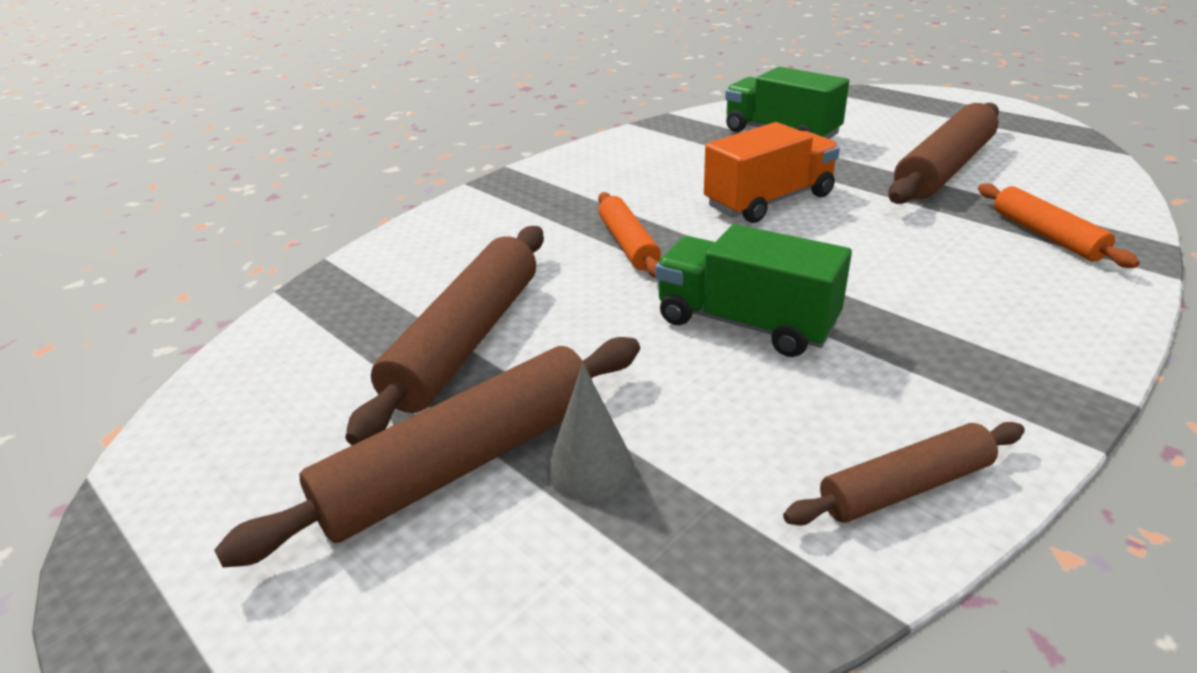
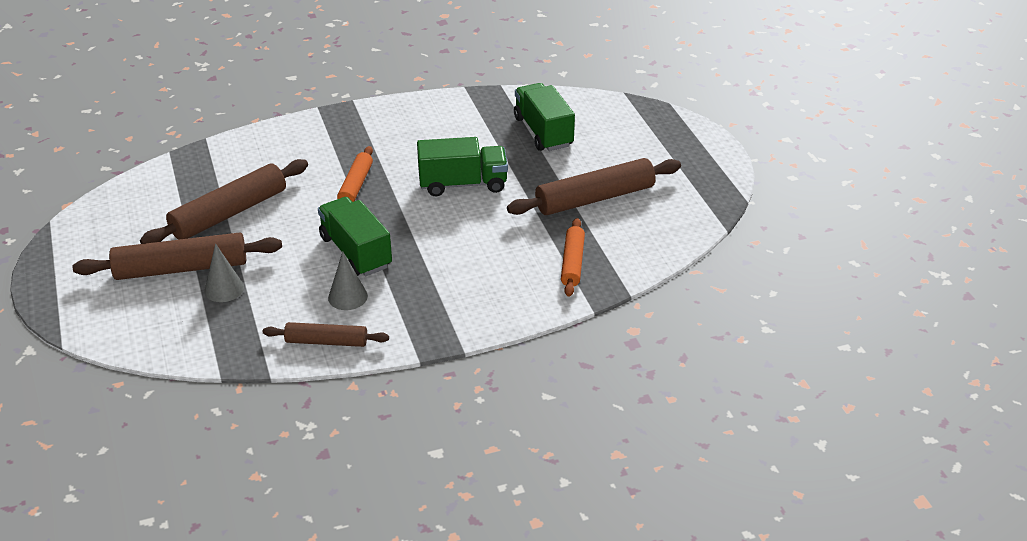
camera: 25 degrees right, 5 degrees up
orange truck [704,122,840,223] -> green truck [417,137,508,197]
none -> grey cone [328,252,368,310]

